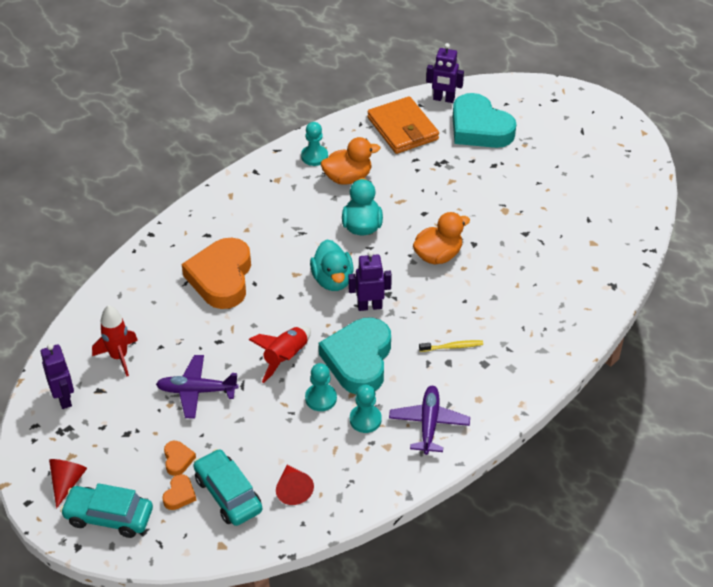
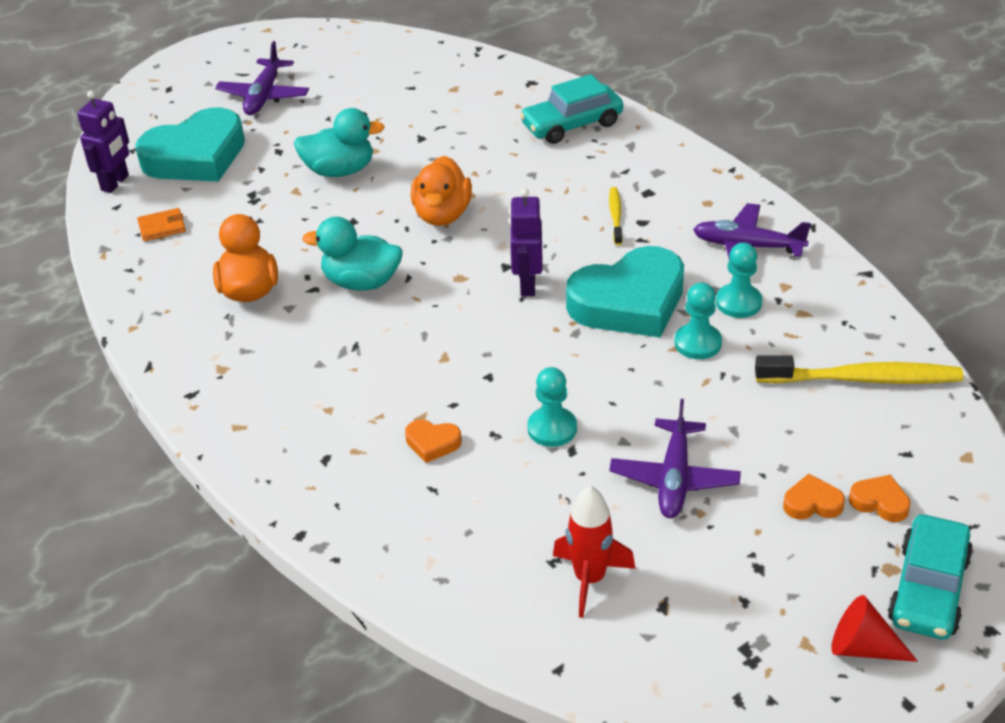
camera: 80 degrees left, 5 degrees down
purple robot [41,344,74,409] -> none
orange heart [182,238,251,309] -> orange heart [405,420,462,463], size x0.41
turquoise car [193,449,262,526] -> turquoise car moved to [520,74,623,144]
red rocket [248,326,311,383] -> none
red cone [276,465,314,505] -> yellow toothbrush [755,355,963,384]
turquoise pawn [301,122,328,166] -> turquoise pawn moved to [527,367,577,447]
turquoise duck [310,239,354,291] -> turquoise duck moved to [294,108,385,177]
turquoise heart [319,318,391,394] -> turquoise heart turned 45 degrees counterclockwise [566,246,684,338]
orange wallet [367,96,439,154] -> orange wallet [137,208,186,241], size x0.43
orange duck [413,212,470,264] -> orange duck turned 150 degrees counterclockwise [411,156,472,226]
none -> purple plane [215,41,309,115]

